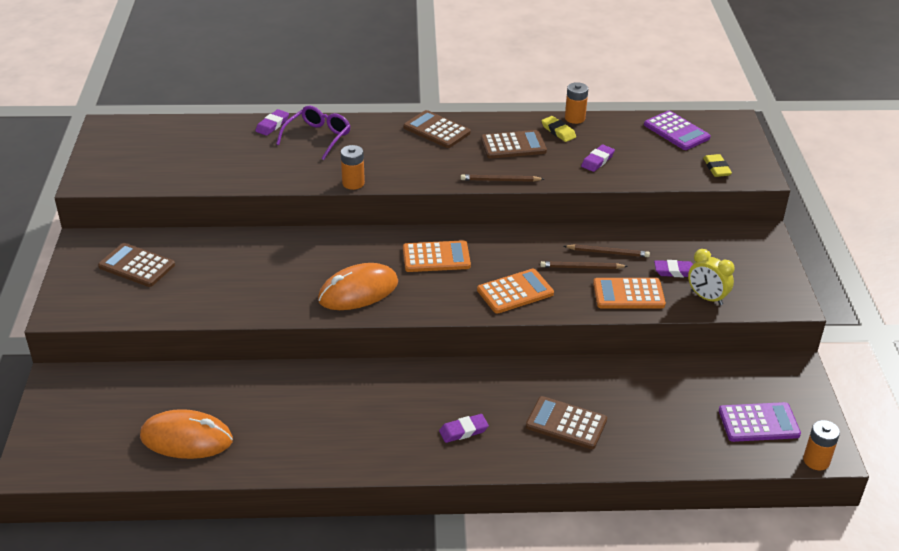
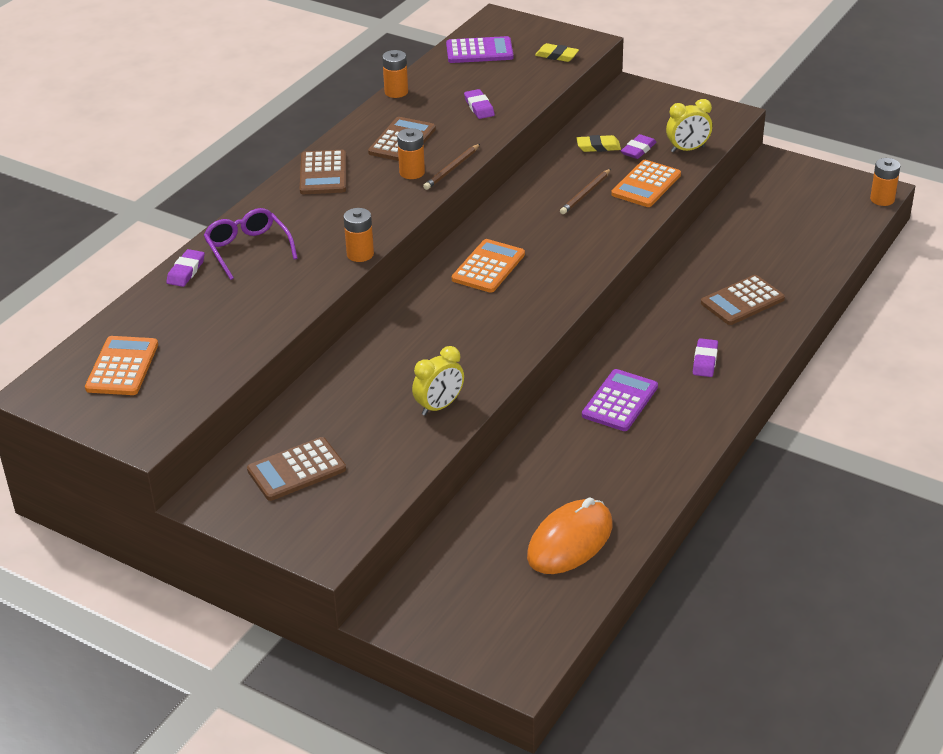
camera: 55 degrees left, 0 degrees up
purple eraser [255,109,289,136] -> purple eraser turned 45 degrees clockwise [166,249,205,287]
orange mouse [318,263,398,310] -> none
brown calculator [403,110,471,148] -> brown calculator turned 75 degrees counterclockwise [300,150,346,194]
orange calculator [477,269,554,314] -> orange calculator moved to [85,336,158,395]
yellow eraser [541,116,576,142] -> yellow eraser moved to [576,135,621,152]
brown pencil [564,244,650,257] -> none
purple calculator [719,402,801,442] -> purple calculator moved to [582,369,658,431]
none -> orange battery [397,128,425,179]
none -> yellow clock [412,346,464,416]

